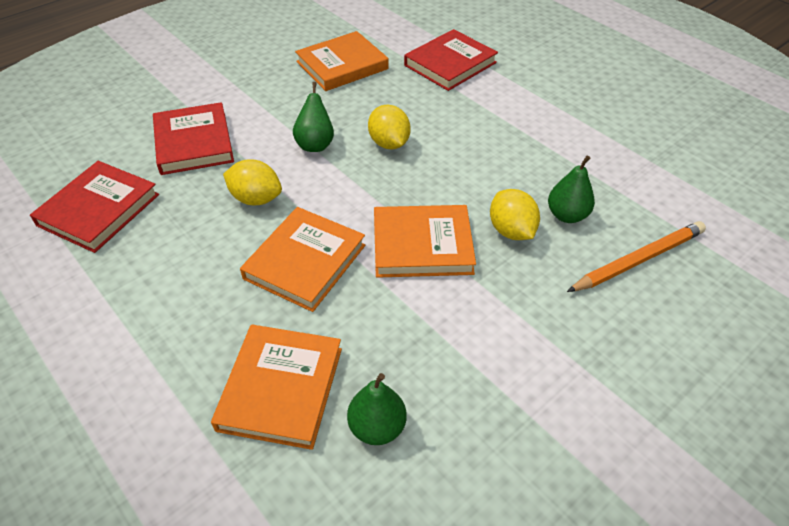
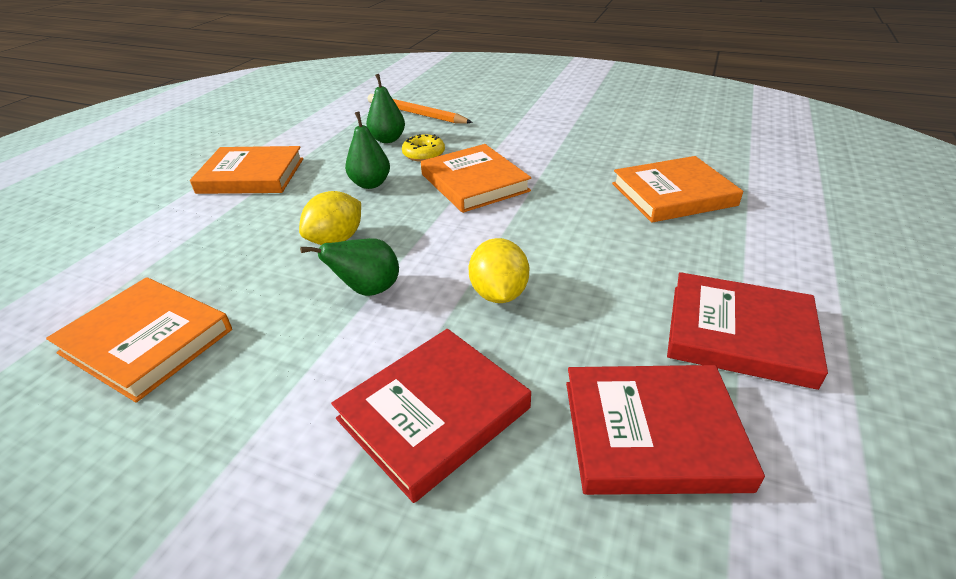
camera: 115 degrees left, 10 degrees down
orange book [240,207,365,312] -> orange book moved to [190,146,303,194]
green pear [347,373,406,445] -> green pear moved to [345,111,390,189]
red book [404,29,498,91] -> red book moved to [667,272,828,390]
yellow lemon [490,189,540,240] -> yellow donut [402,134,445,162]

